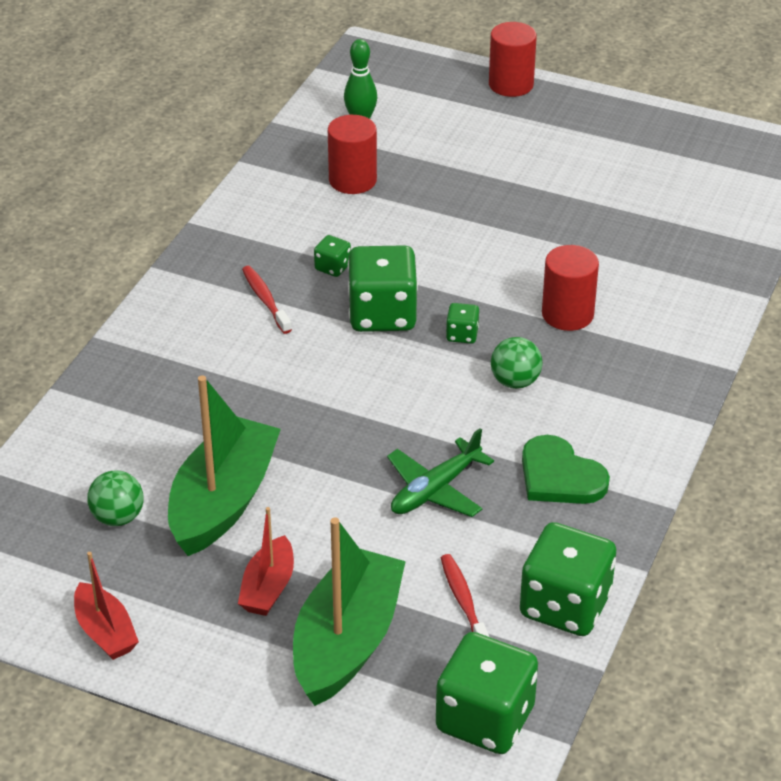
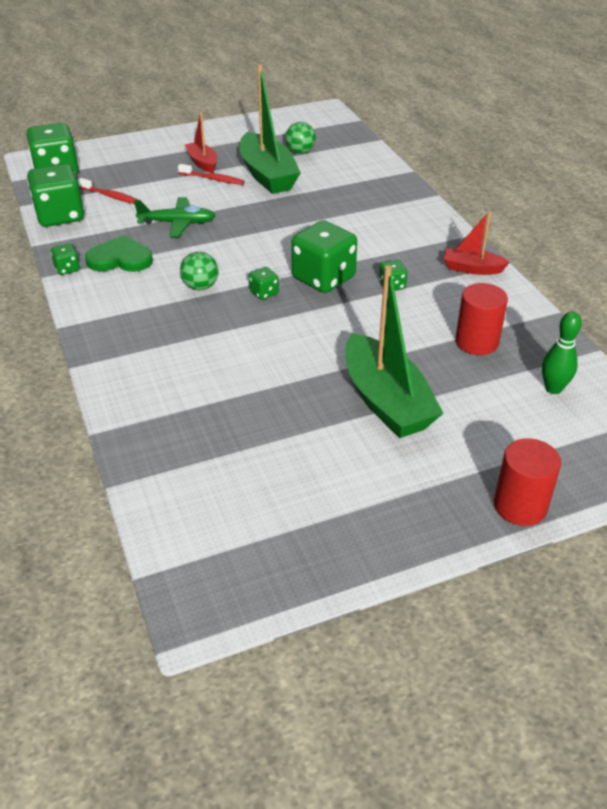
camera: 135 degrees right, 0 degrees up
red boat [74,552,139,660] -> red boat moved to [444,211,510,275]
red toothbrush [242,266,292,334] -> red toothbrush moved to [178,164,245,185]
green boat [293,518,406,706] -> green boat moved to [345,265,444,438]
green plane [387,428,494,517] -> green plane turned 90 degrees clockwise [134,197,216,237]
red cylinder [542,245,599,331] -> none
none -> green dice [51,244,80,275]

